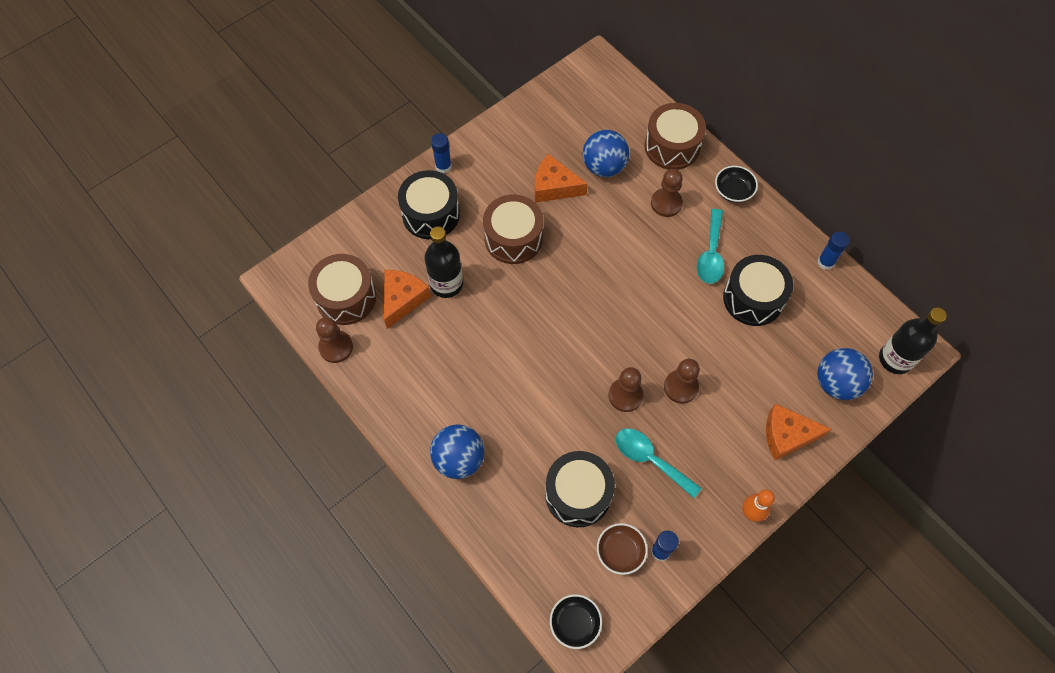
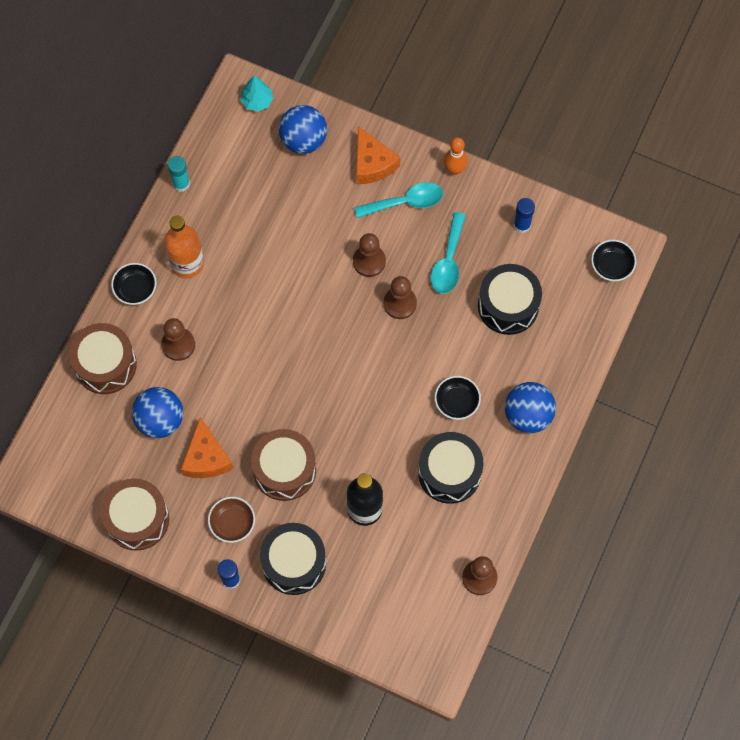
camera: 115 degrees left, 5 degrees up
brown drum [308,254,376,325] -> brown drum moved to [100,478,169,551]
orange cheese [384,270,431,329] -> none
brown bowl [597,523,648,575] -> brown bowl moved to [208,497,255,543]
turquoise spoon [697,209,724,284] -> turquoise spoon moved to [354,182,443,218]
black drum [723,255,793,326] -> black drum moved to [418,432,484,504]
blue glue stick [818,231,849,270] -> turquoise glue stick [168,156,190,192]
black bottle [879,308,947,374] -> turquoise tree [241,76,273,112]
none -> orange bottle [164,216,204,278]
none -> black bowl [435,376,481,420]

